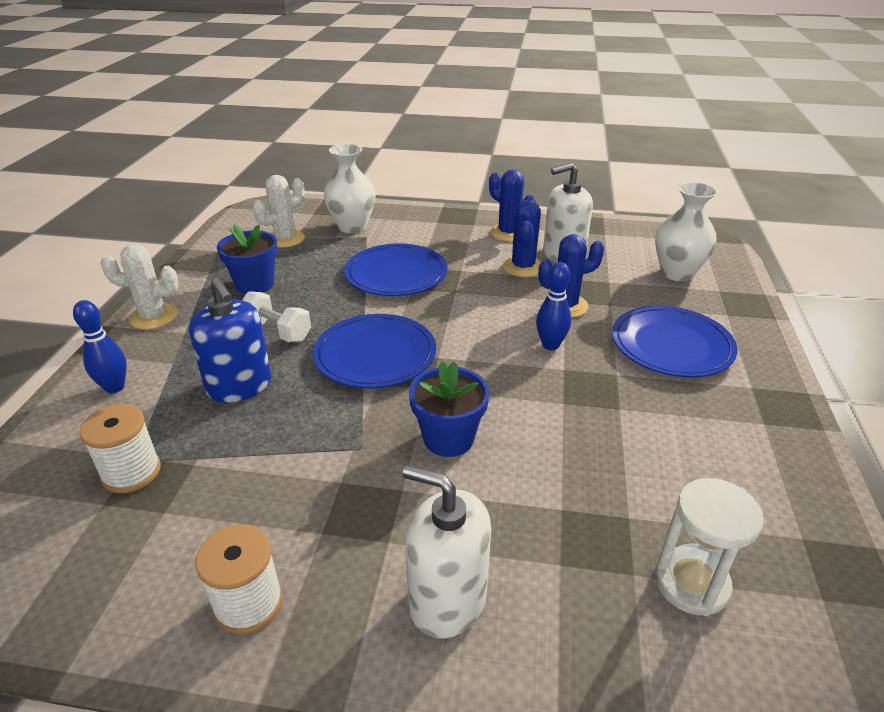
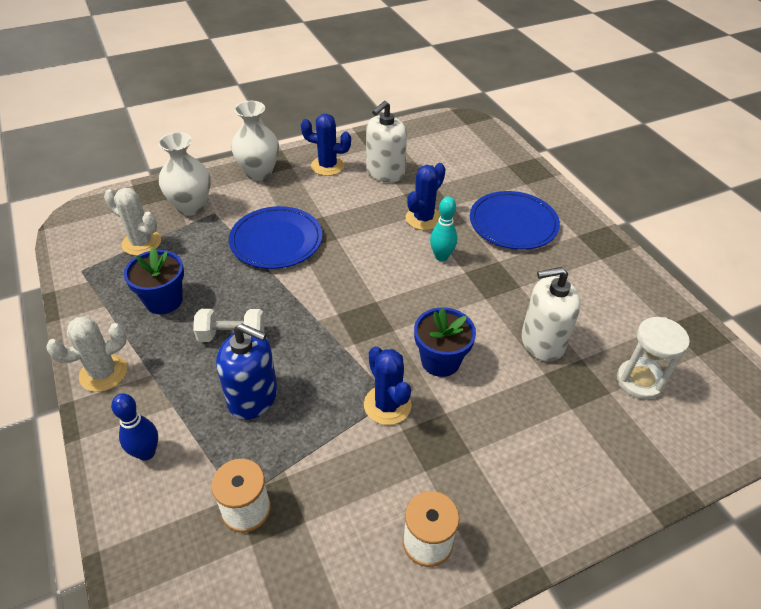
camera: 35 degrees left, 10 degrees up
white cactus [252,175,305,248] -> white cactus turned 75 degrees counterclockwise [104,188,161,256]
blue plate [313,314,436,388] -> none
white soap dispenser [403,465,491,639] -> white soap dispenser moved to [521,267,581,362]
blue cactus [503,200,541,277] -> blue cactus moved to [364,346,412,425]
blue bowling pin [536,262,571,350] -> turquoise bowling pin [430,197,457,261]
white vase [655,182,718,281] -> white vase moved to [231,101,279,181]

